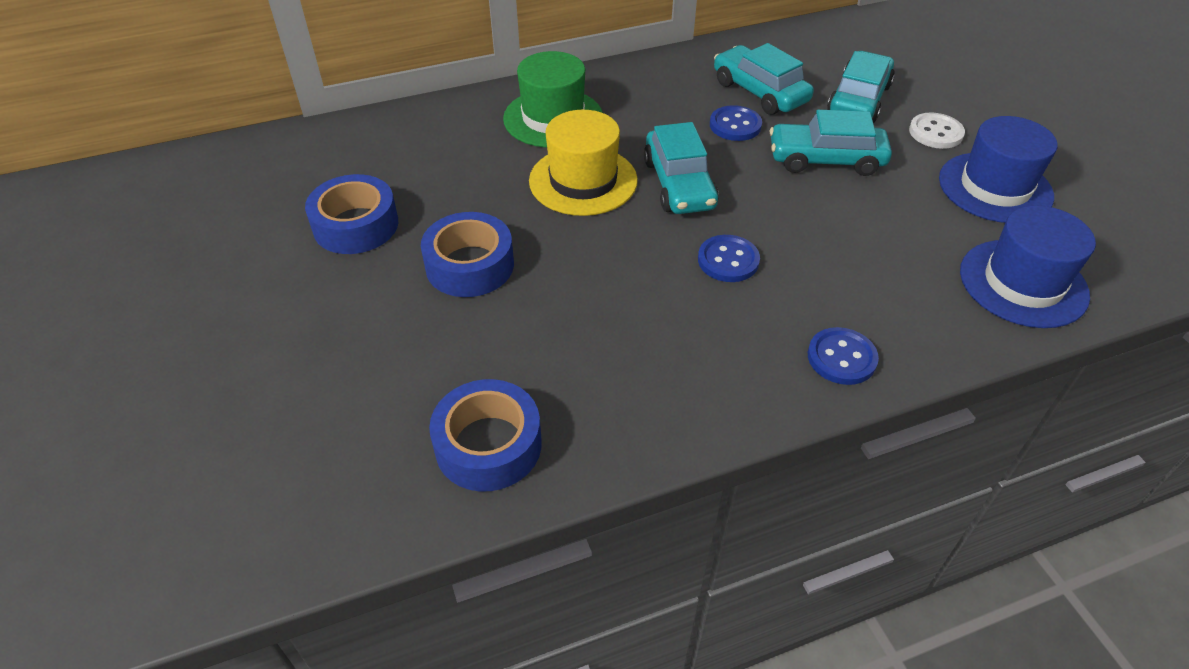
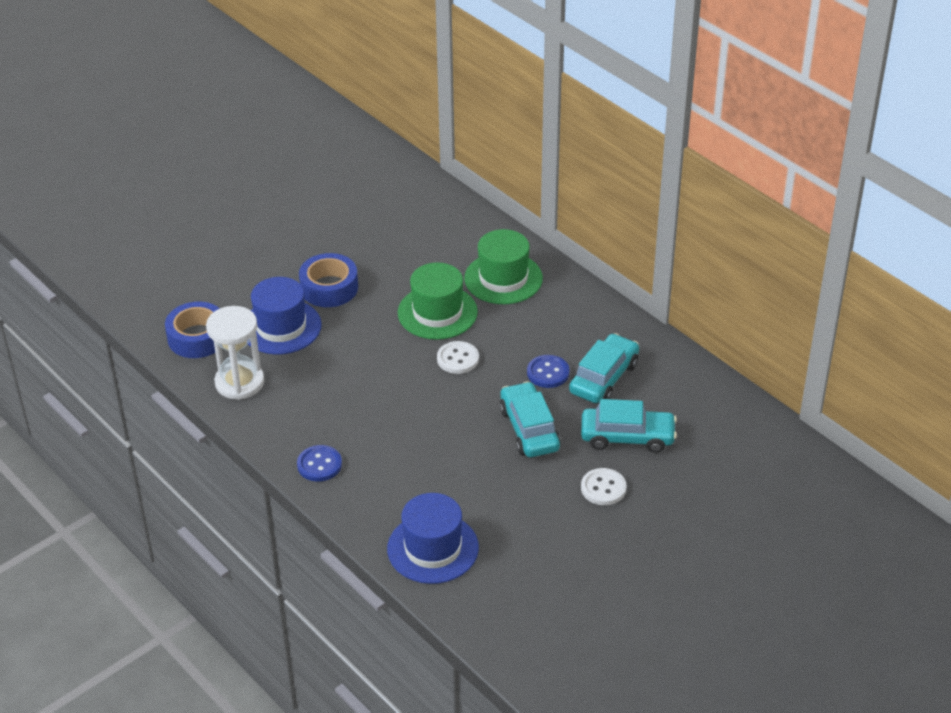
camera: 70 degrees right, 5 degrees down
blue tape [305,174,398,254] -> none
yellow hat [529,110,638,216] -> green hat [398,262,478,340]
turquoise car [644,122,719,214] -> white button [437,341,479,374]
blue button [698,235,760,282] -> none
blue hat [939,116,1057,223] -> blue hat moved to [248,277,322,354]
none -> white hourglass [206,306,264,400]

